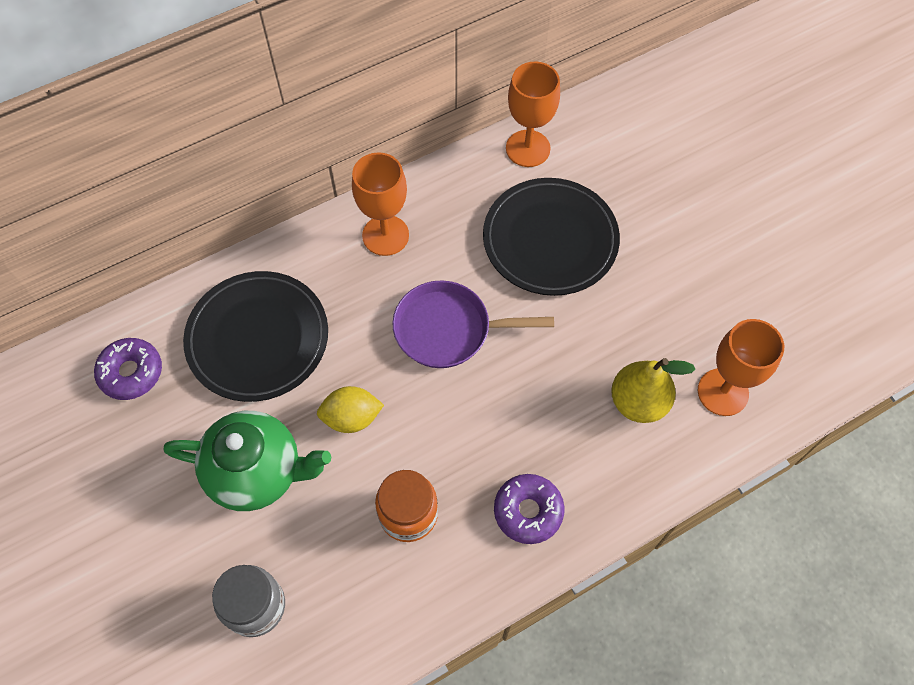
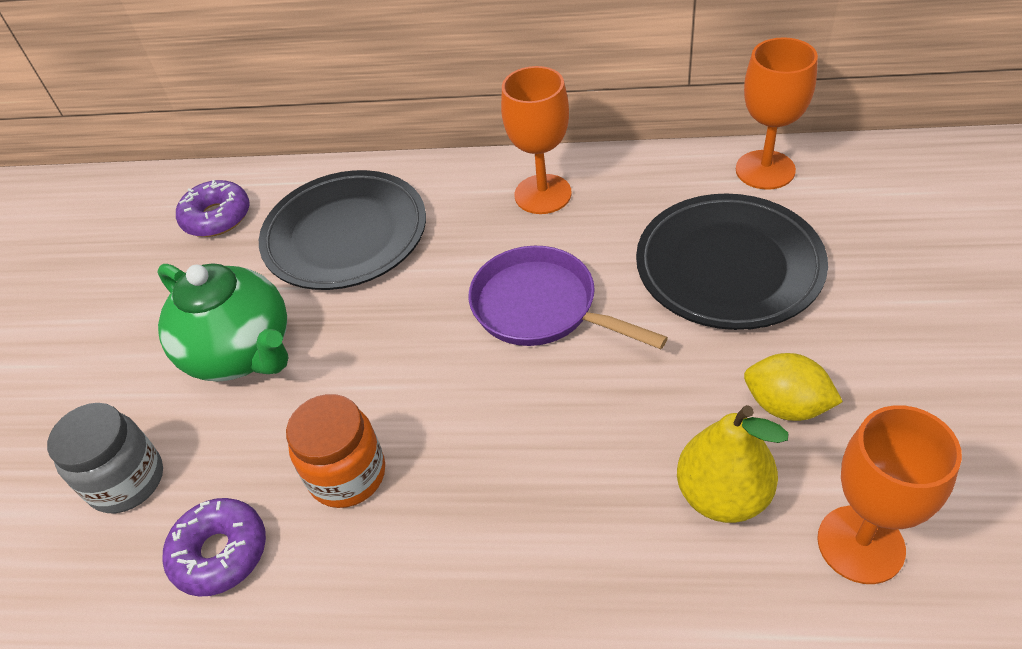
camera: 40 degrees right, 15 degrees down
yellow lemon [317,386,384,433] -> yellow lemon moved to [744,353,843,421]
purple donut [494,474,565,544] -> purple donut moved to [163,498,266,597]

